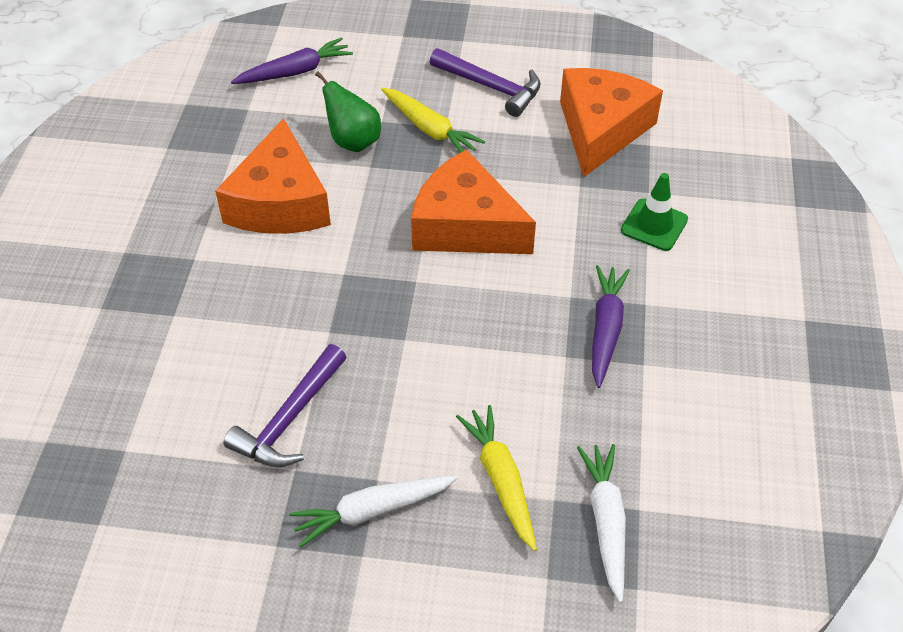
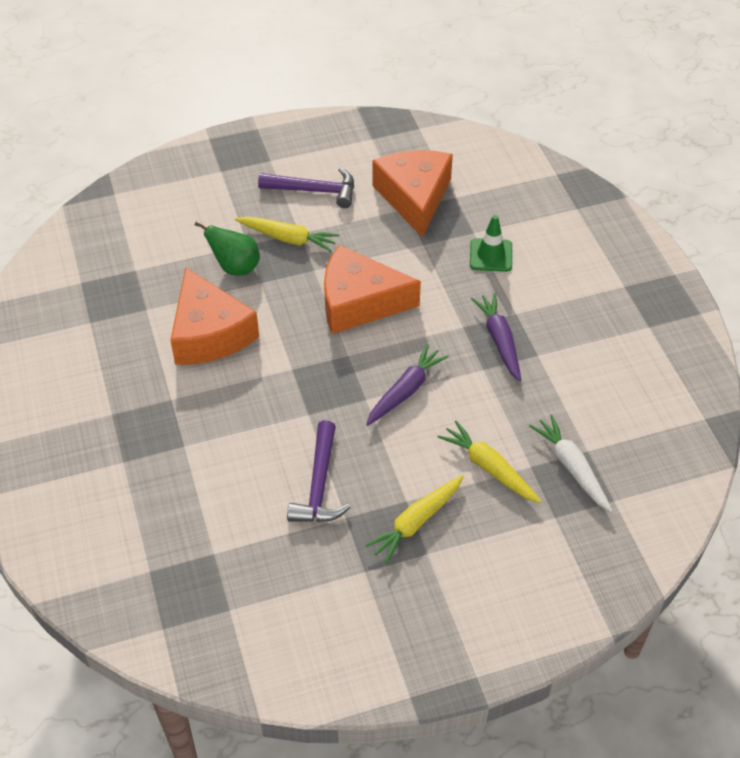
camera: 25 degrees left, 0 degrees up
purple carrot [231,37,353,84] -> purple carrot moved to [366,344,449,426]
white carrot [289,475,458,547] -> yellow carrot [365,475,464,564]

